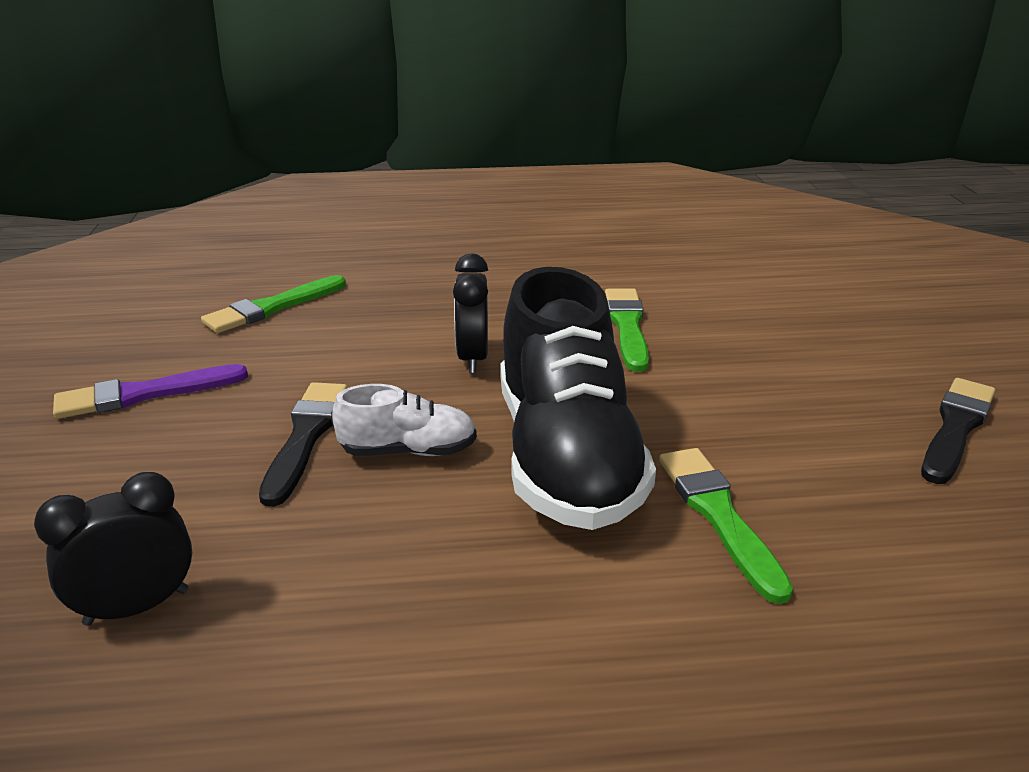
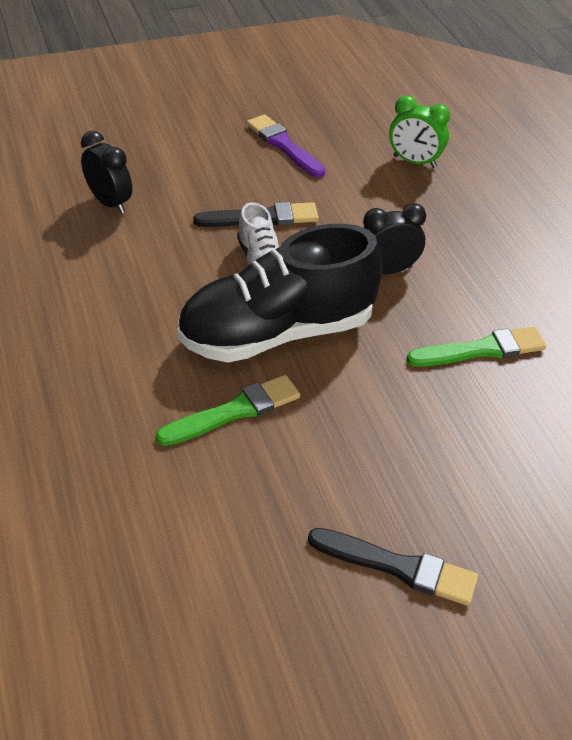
camera: 75 degrees right, 15 degrees up
green brush [201,275,346,333] -> green clock [389,95,450,168]

